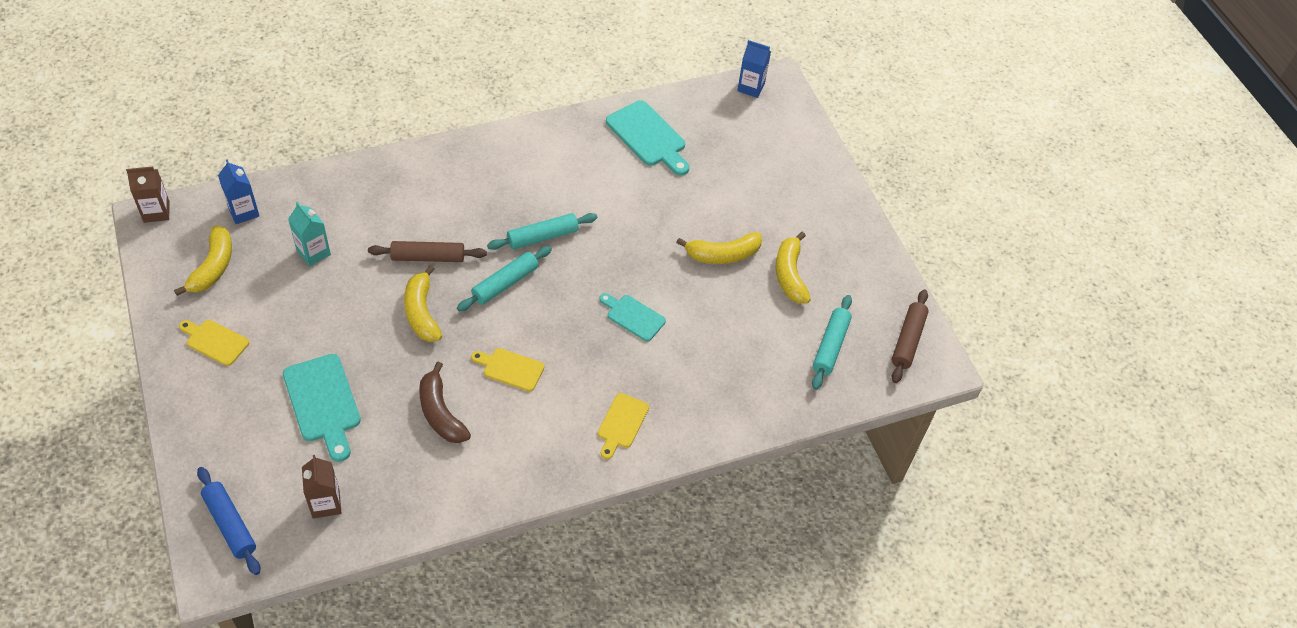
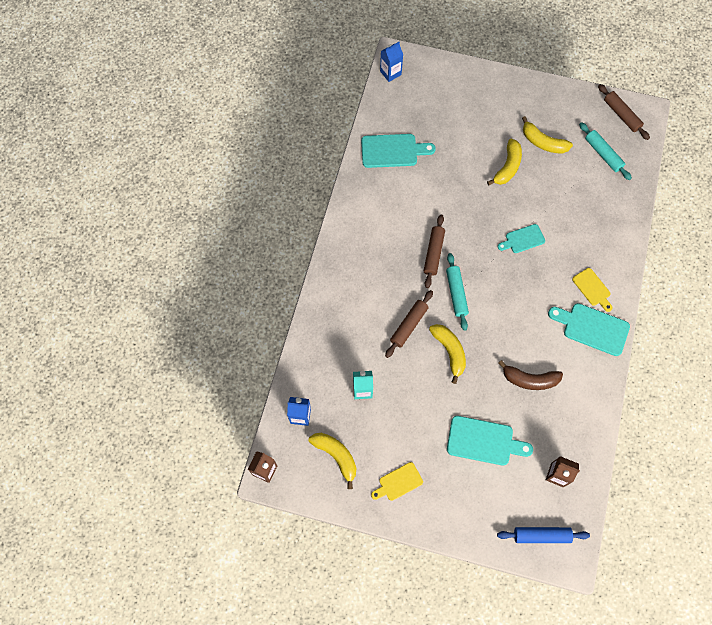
camera: 50 degrees left, 15 degrees up
yellow banana [404,265,442,342] -> yellow banana turned 135 degrees counterclockwise [429,324,466,384]
yellow cutting board [471,348,544,392] -> none
turquoise rolling pin [487,213,597,250] -> brown rolling pin [424,214,445,288]
none -> turquoise cutting board [548,303,630,356]

